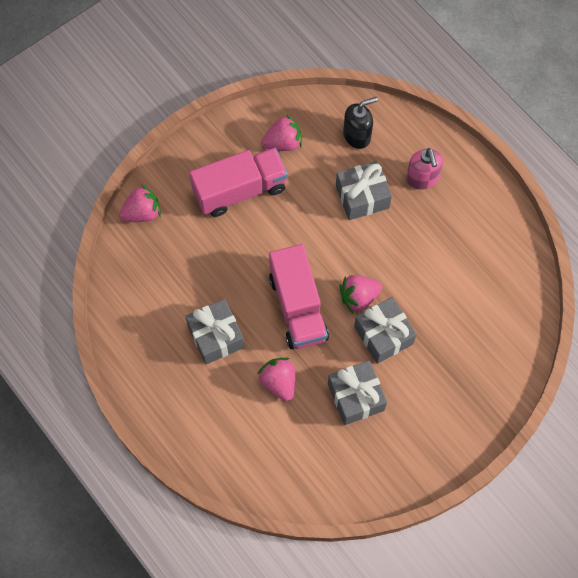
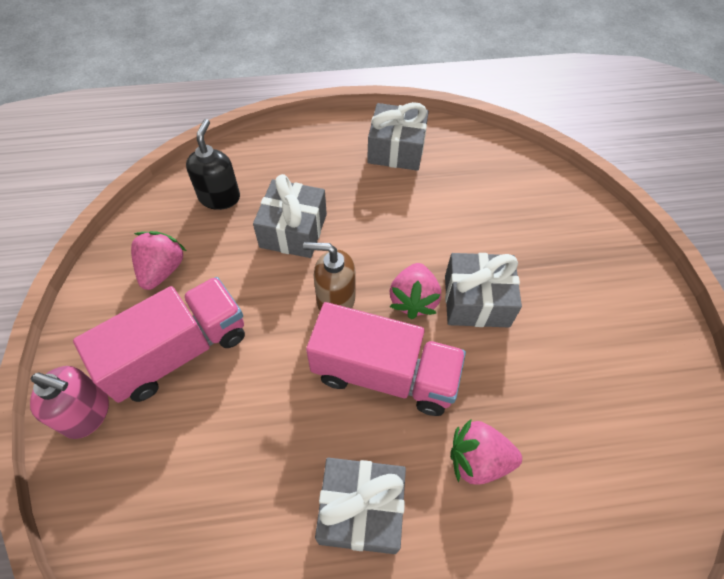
camera: 60 degrees left, 10 degrees down
pink strawberry [119,185,161,222] -> none
pink truck [189,148,288,217] -> pink truck turned 45 degrees clockwise [73,277,245,403]
grey gift [328,360,387,425] -> grey gift moved to [367,102,429,171]
pink soap dispenser [406,148,443,190] -> pink soap dispenser moved to [30,366,109,439]
none -> brown soap dispenser [303,242,355,310]

